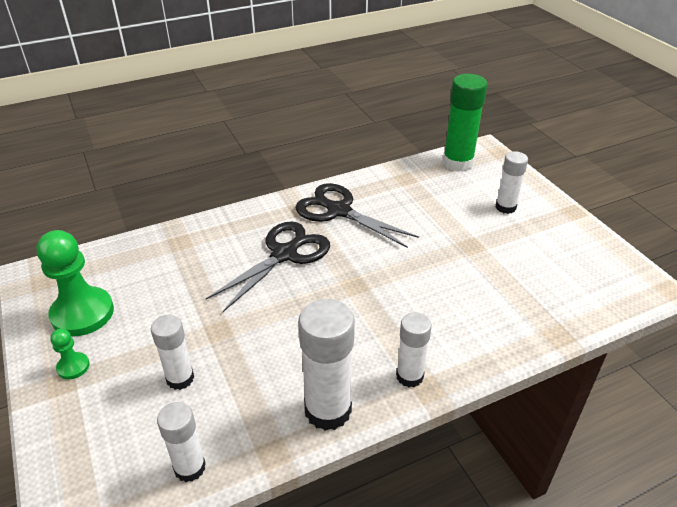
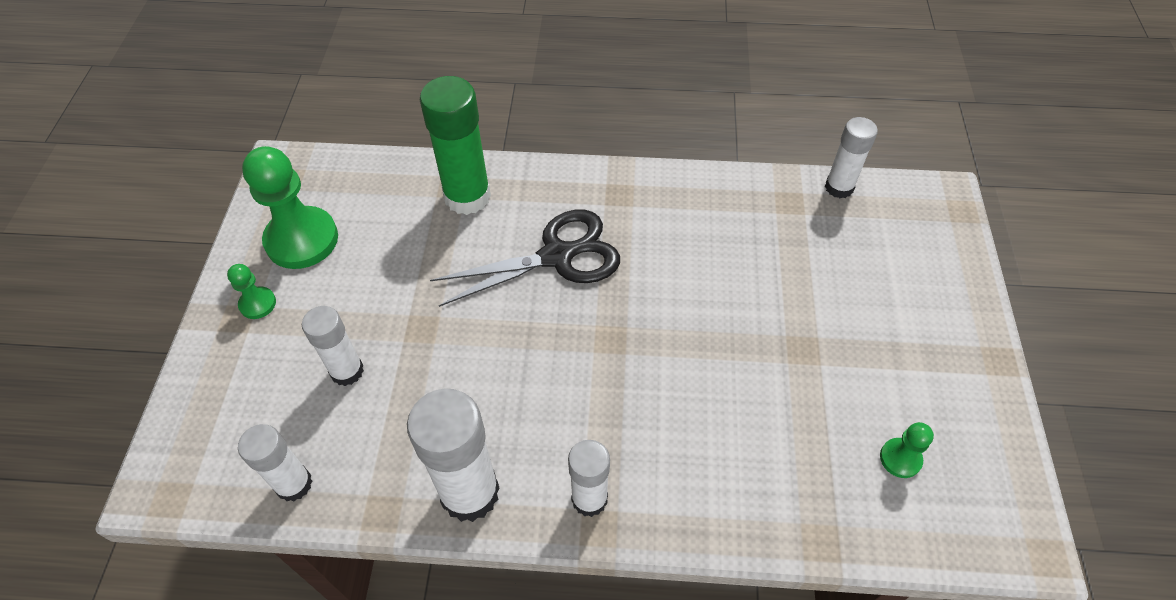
camera: 30 degrees right, 15 degrees up
black scissors [295,183,419,248] -> none
green glue stick [443,74,487,172] -> green glue stick moved to [420,76,491,215]
white glue stick [495,151,528,214] -> white glue stick moved to [825,117,878,198]
none -> green pawn [880,422,934,478]

